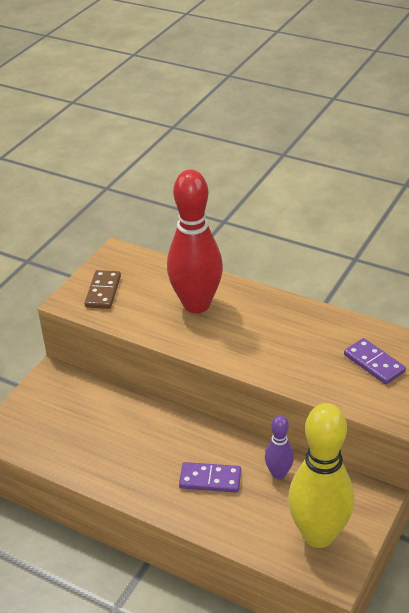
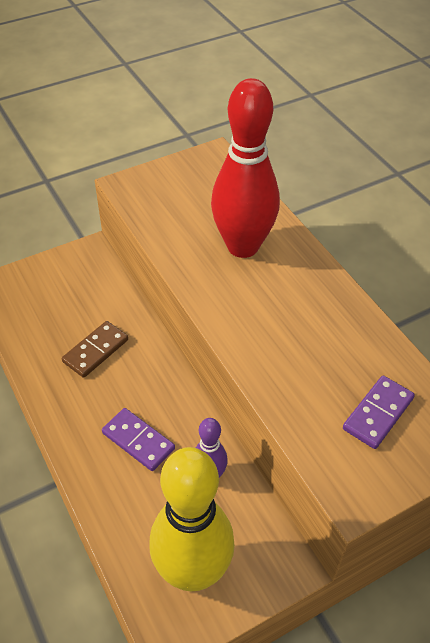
camera: 30 degrees right, 10 degrees up
brown domino [84,270,121,309] -> brown domino moved to [62,321,128,378]
purple domino [344,338,406,384] -> purple domino turned 45 degrees clockwise [343,375,415,449]

